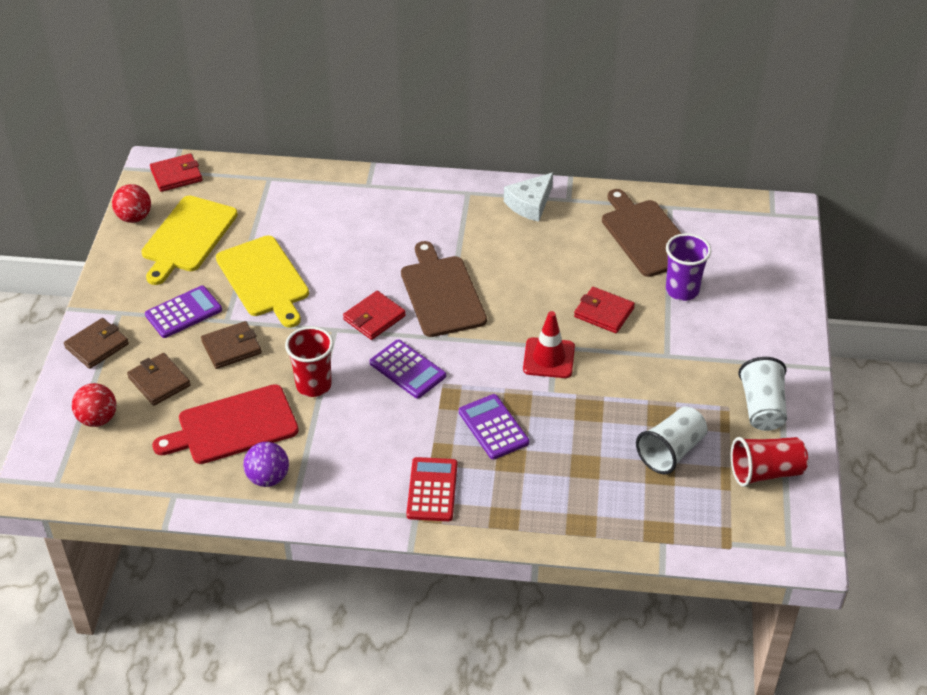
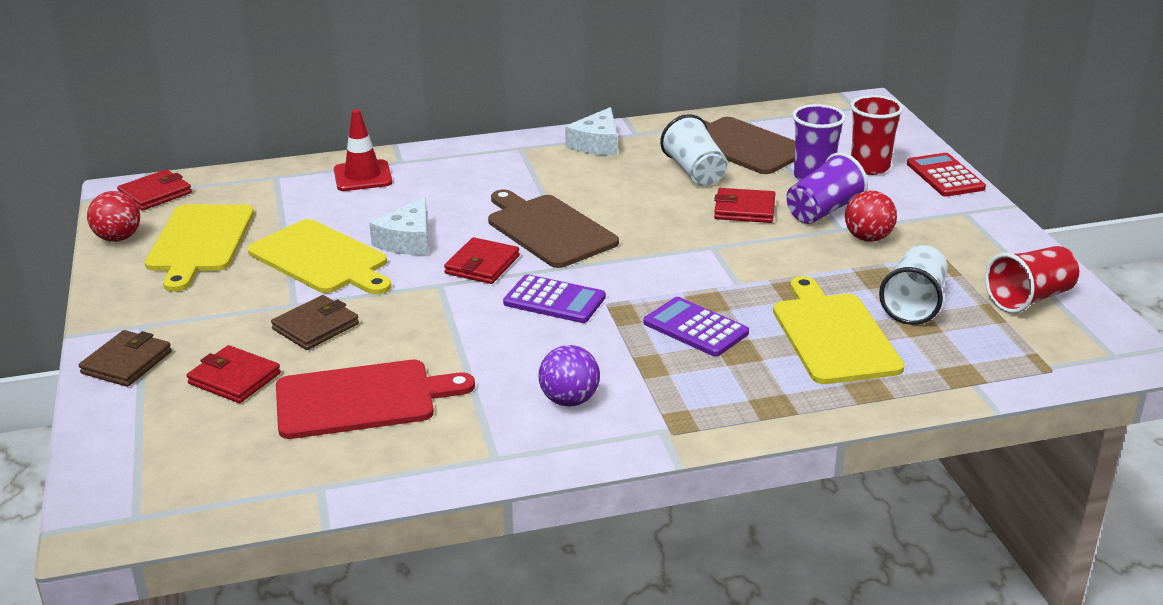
camera: 20 degrees left, 15 degrees down
red ball [72,383,117,427] -> red ball moved to [845,190,897,242]
brown wallet [127,353,191,406] -> red wallet [186,345,281,403]
purple calculator [145,286,222,338] -> none
red cutting board [152,384,299,464] -> red cutting board turned 150 degrees counterclockwise [276,360,475,439]
purple ball [243,442,289,487] -> purple ball moved to [538,345,600,407]
red cup [285,326,334,397] -> red cup moved to [850,95,904,175]
red calculator [406,457,457,521] -> red calculator moved to [907,153,986,197]
red traffic cone [523,311,575,378] -> red traffic cone moved to [334,109,392,191]
white cup [738,357,787,431] -> white cup moved to [660,114,727,186]
none -> white cheese [369,197,428,255]
none -> yellow cutting board [773,276,904,384]
none -> purple cup [786,152,868,224]

